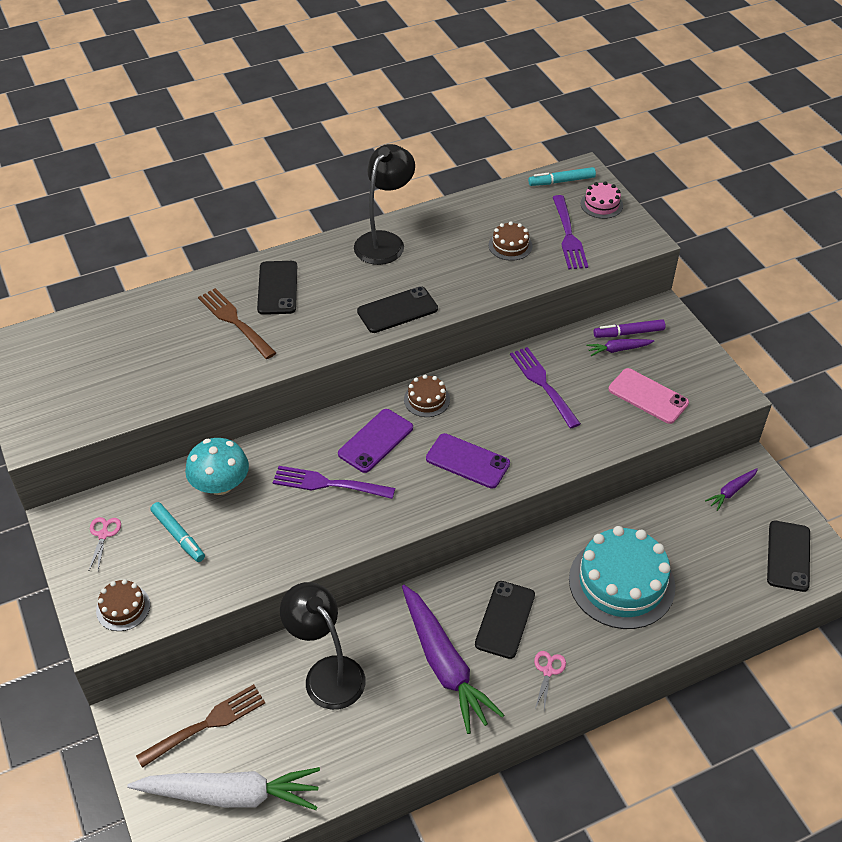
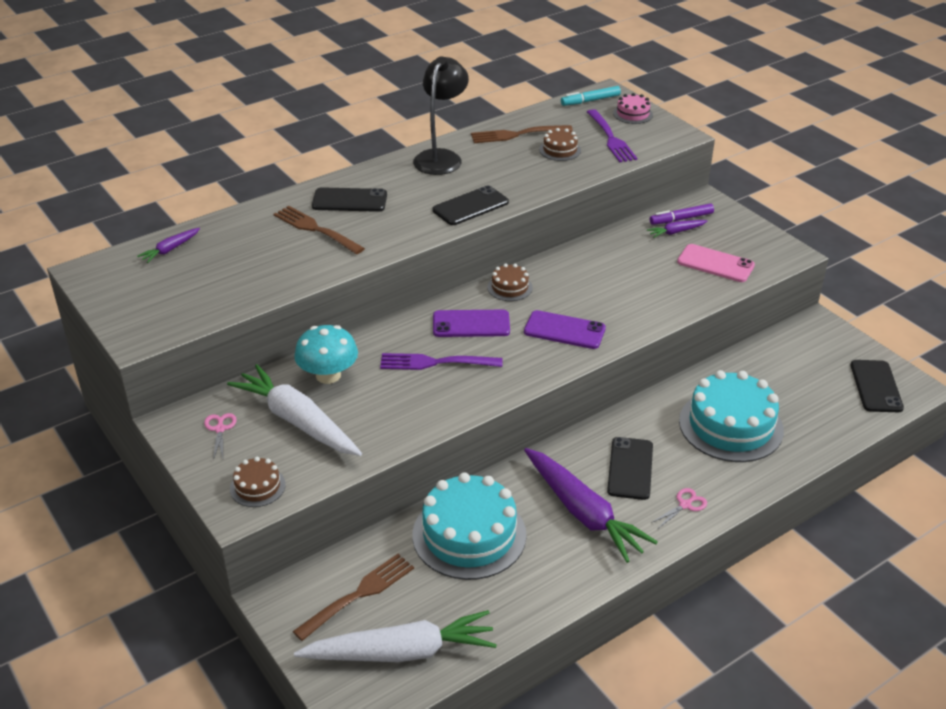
camera: 10 degrees left, 10 degrees down
turquoise marker [150,502,205,562] -> white carrot [227,364,362,456]
black phone [257,261,297,315] -> black phone turned 75 degrees counterclockwise [312,187,387,212]
black lamp [280,582,366,710] -> turquoise cake [413,472,526,580]
purple phone [338,409,413,473] -> purple phone turned 60 degrees clockwise [433,310,510,337]
purple fork [510,347,581,429] -> none
pink scissors [534,651,566,710] -> pink scissors turned 45 degrees clockwise [651,488,707,528]
purple carrot [705,468,758,511] -> purple carrot moved to [137,228,200,263]
none -> brown fork [471,125,573,143]

